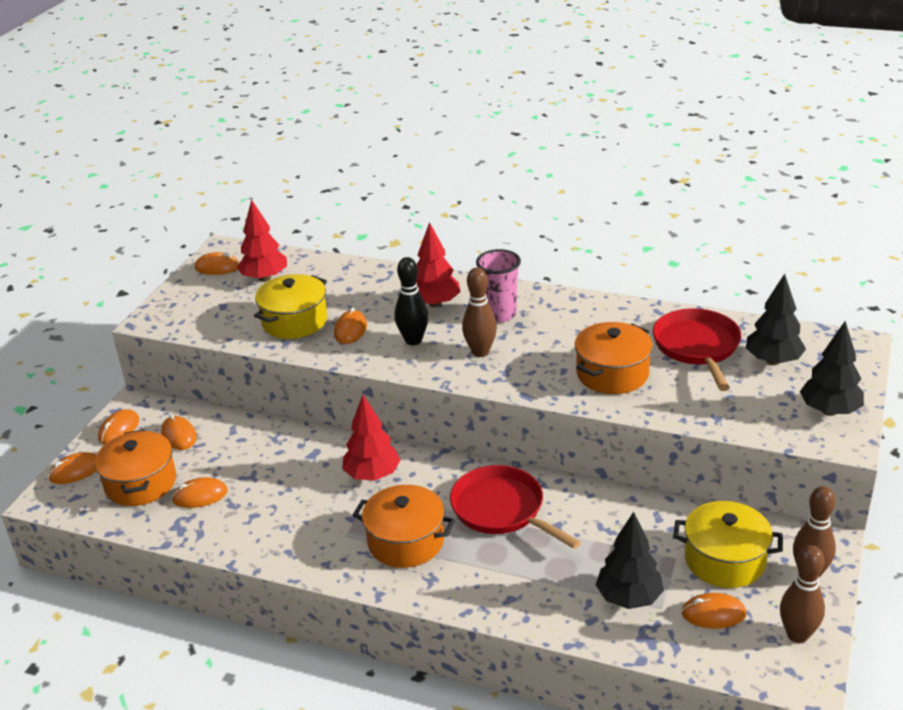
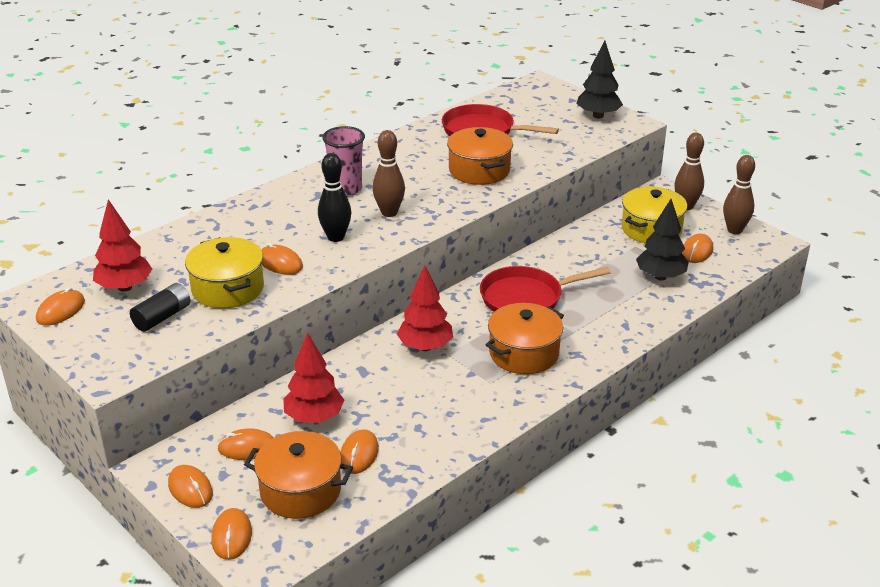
camera: 65 degrees left, 0 degrees up
red tree [416,222,460,307] -> red tree moved to [283,332,344,423]
black tree [746,274,806,365] -> none
none -> black battery [130,283,190,332]

